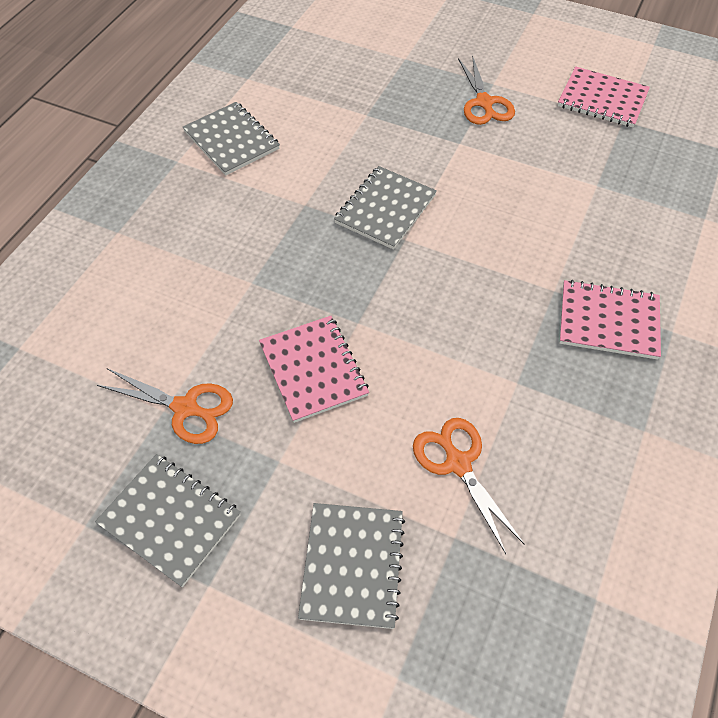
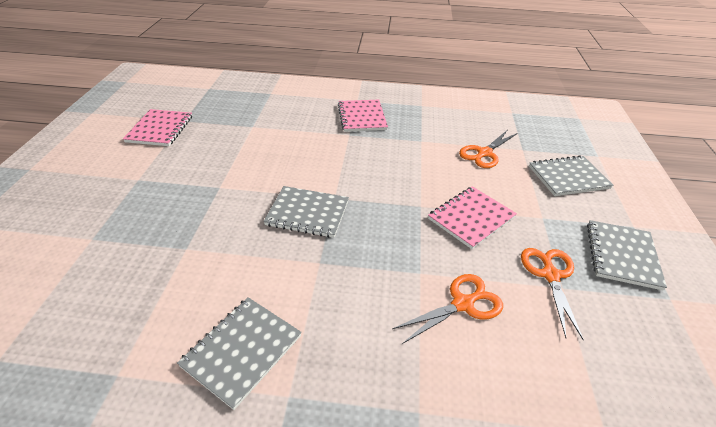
camera: 110 degrees left, 15 degrees down
orange scissors [458,55,515,125] -> orange scissors moved to [392,274,503,344]

